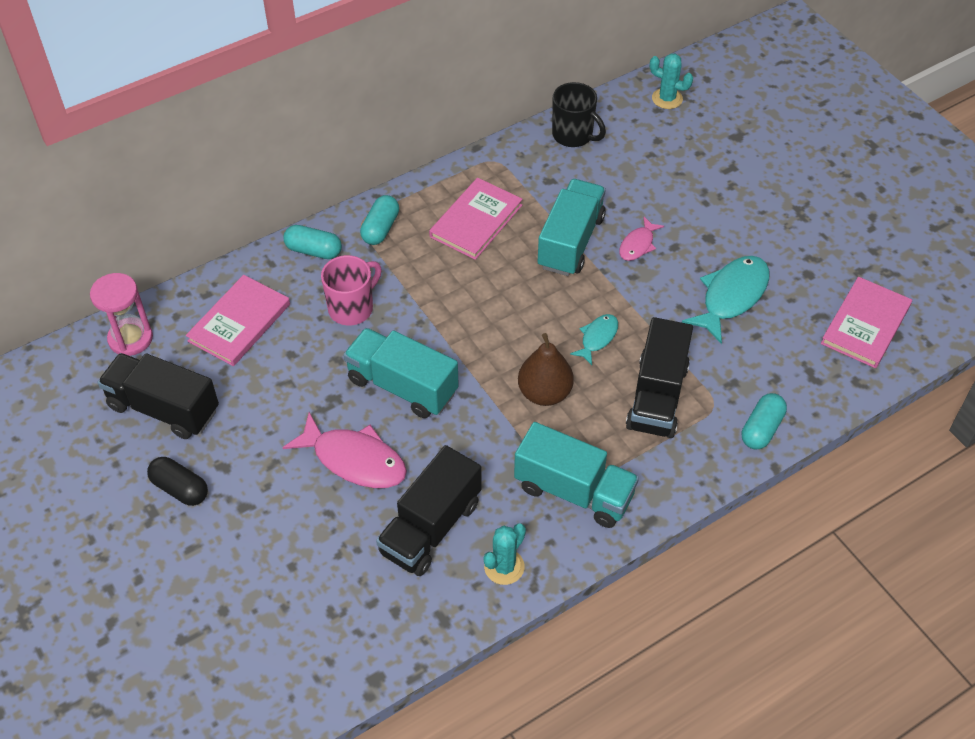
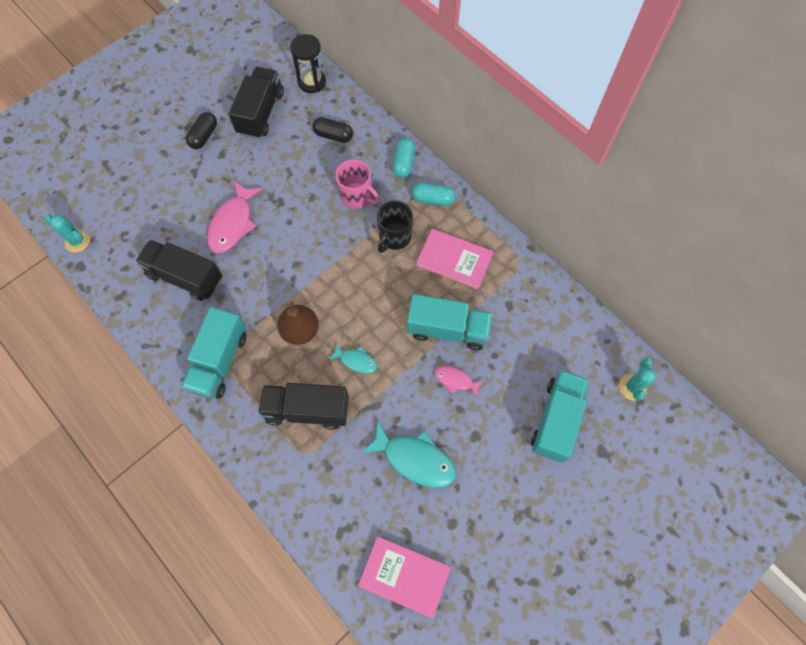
camera: 80 degrees right, 15 degrees up
pink hourglass [90,273,153,356] -> black hourglass [290,34,326,93]
pink book [186,275,290,366] -> black capsule [312,117,353,143]
turquoise truck [344,328,459,418] -> turquoise truck moved to [531,370,589,463]
turquoise cactus [484,524,526,585] -> turquoise cactus moved to [44,214,90,253]
black mug [552,82,606,147] -> black mug moved to [377,201,413,253]
turquoise capsule [742,393,787,449] -> none

